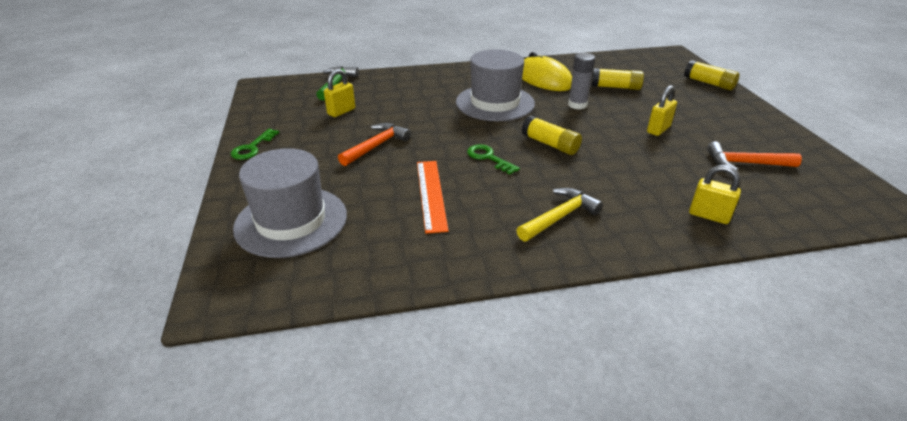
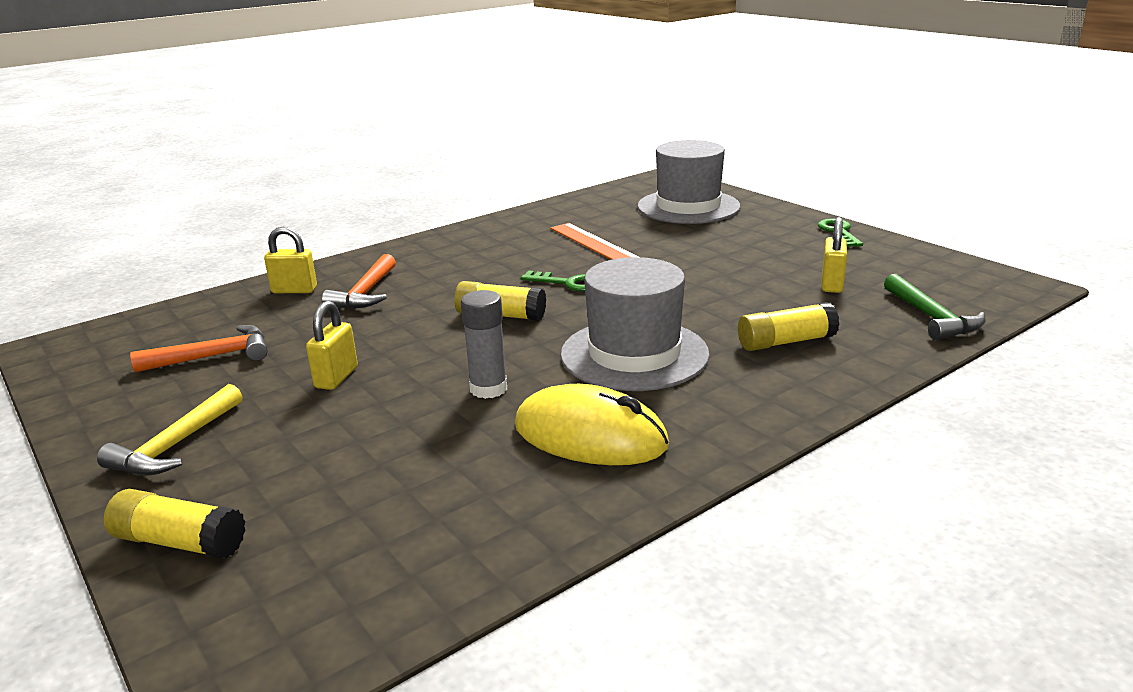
camera: 155 degrees right, 10 degrees down
orange hammer [338,123,411,166] -> orange hammer moved to [322,254,396,309]
yellow hammer [517,188,603,242] -> yellow hammer moved to [97,384,242,475]
yellow glue stick [591,68,644,90] -> yellow glue stick moved to [738,302,840,351]

